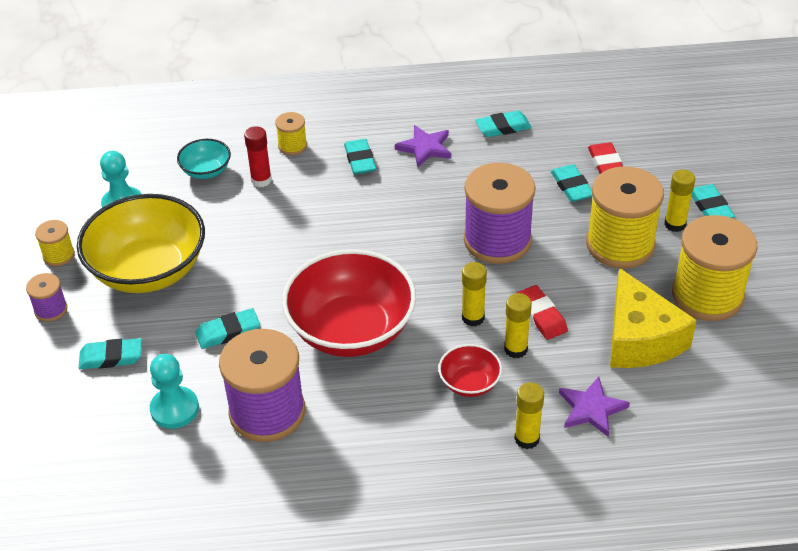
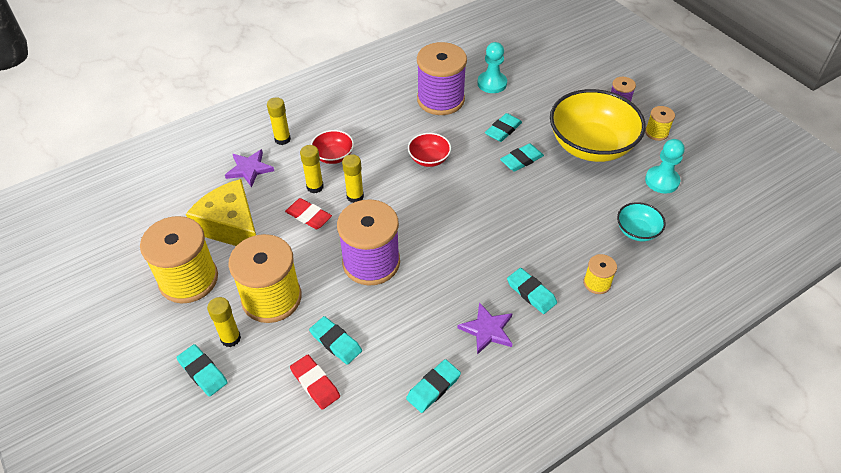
camera: 150 degrees right, 5 degrees up
turquoise eraser [79,338,142,369] -> turquoise eraser moved to [500,143,544,172]
red glue stick [244,126,272,187] -> none
red bowl [282,249,416,357] -> red bowl [408,133,451,167], size x0.46

